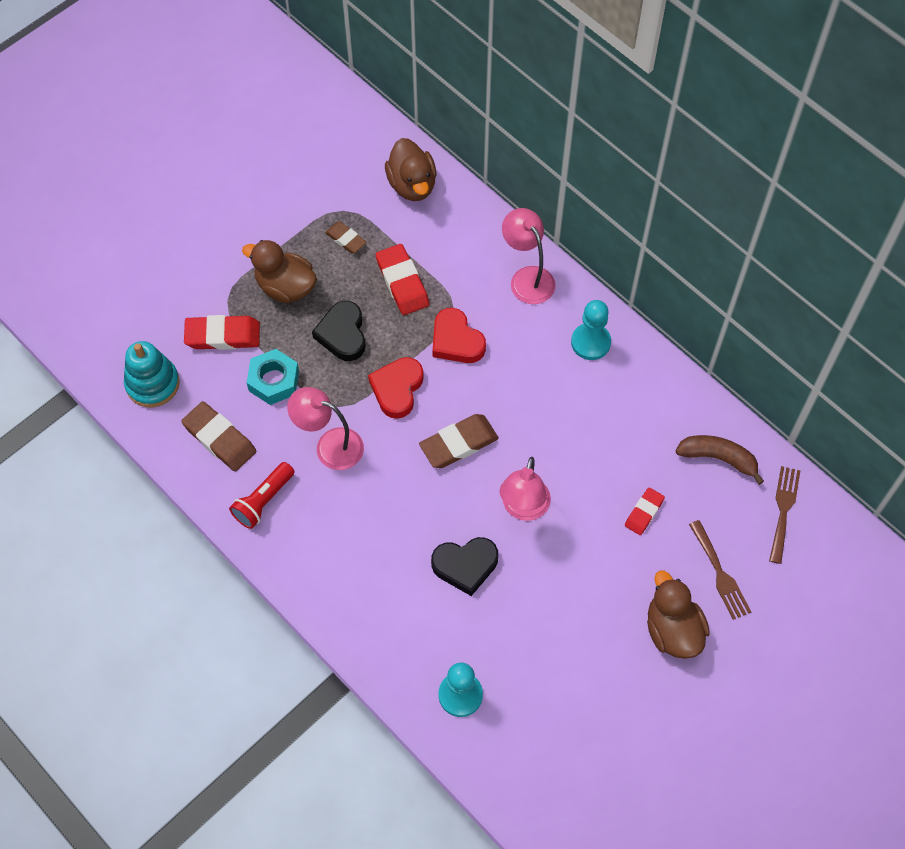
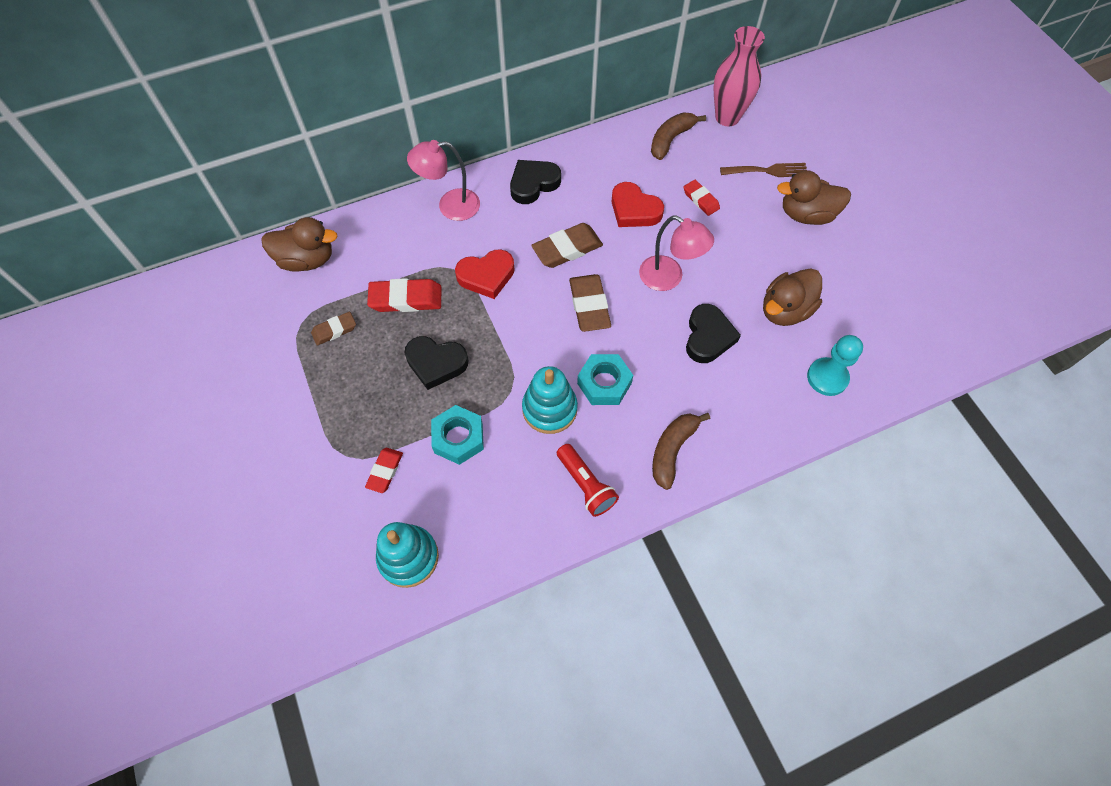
camera: 70 degrees left, 0 degrees up
brown eraser [181,401,256,471] -> brown eraser moved to [531,223,603,268]
red eraser [184,315,260,350] -> red eraser [365,448,403,493], size x0.61
brown duck [242,240,317,303] -> brown duck moved to [763,268,822,326]
pink lamp [287,387,364,470] -> turquoise stacking toy [522,366,578,434]
red heart [368,357,424,419] -> red heart moved to [612,182,664,227]
turquoise pawn [571,300,611,360] -> black heart [510,160,561,204]
brown fork [769,466,801,564] -> pink vase [713,26,765,126]
none -> turquoise nut [577,354,633,405]
none -> brown banana [652,413,710,490]

